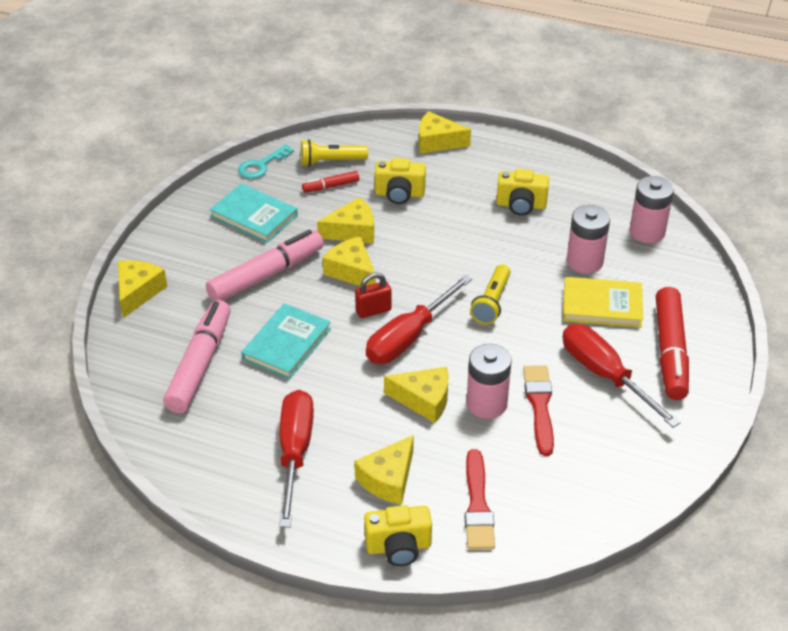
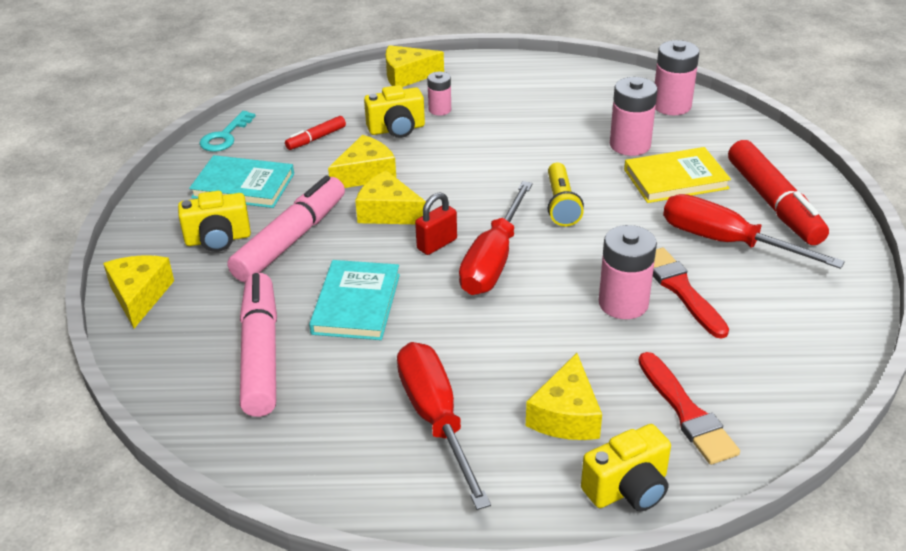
camera: 20 degrees left, 5 degrees down
yellow flashlight [301,139,368,167] -> none
yellow cheese [384,367,449,423] -> none
yellow camera [496,169,549,216] -> yellow camera moved to [178,191,251,252]
none -> pink battery [427,72,451,116]

